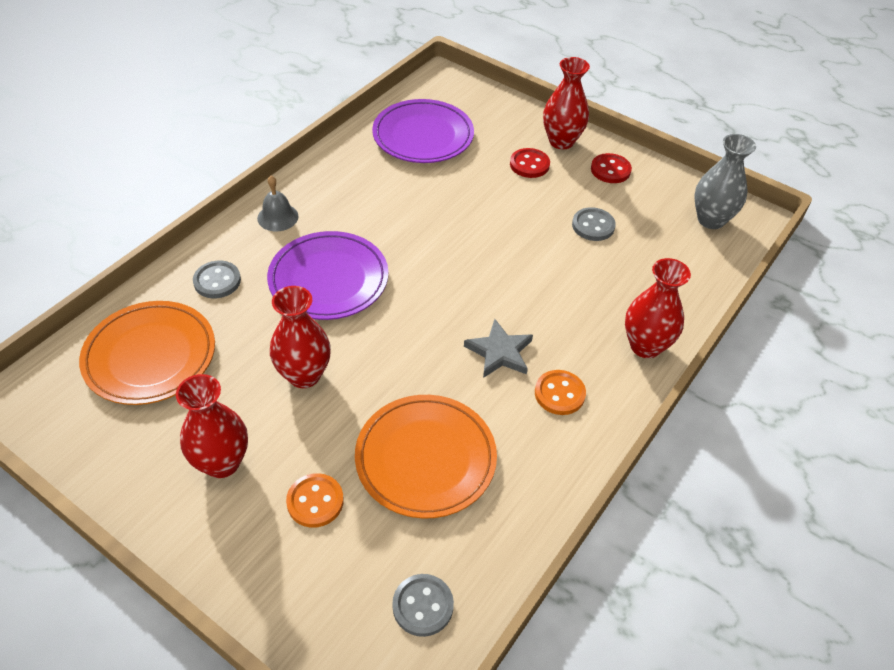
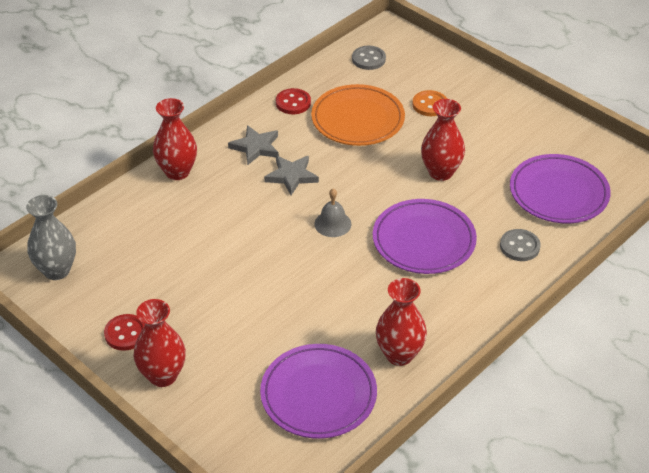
camera: 170 degrees left, 5 degrees down
orange plate [79,301,215,405] -> purple plate [510,154,611,223]
red vase [176,374,248,478] -> red vase moved to [376,278,427,366]
grey bell [257,176,299,231] -> grey bell moved to [314,189,351,237]
red button [510,148,550,178] -> red button moved to [276,88,311,114]
orange button [535,370,586,415] -> grey star [228,125,279,165]
grey button [572,207,616,241] -> none

